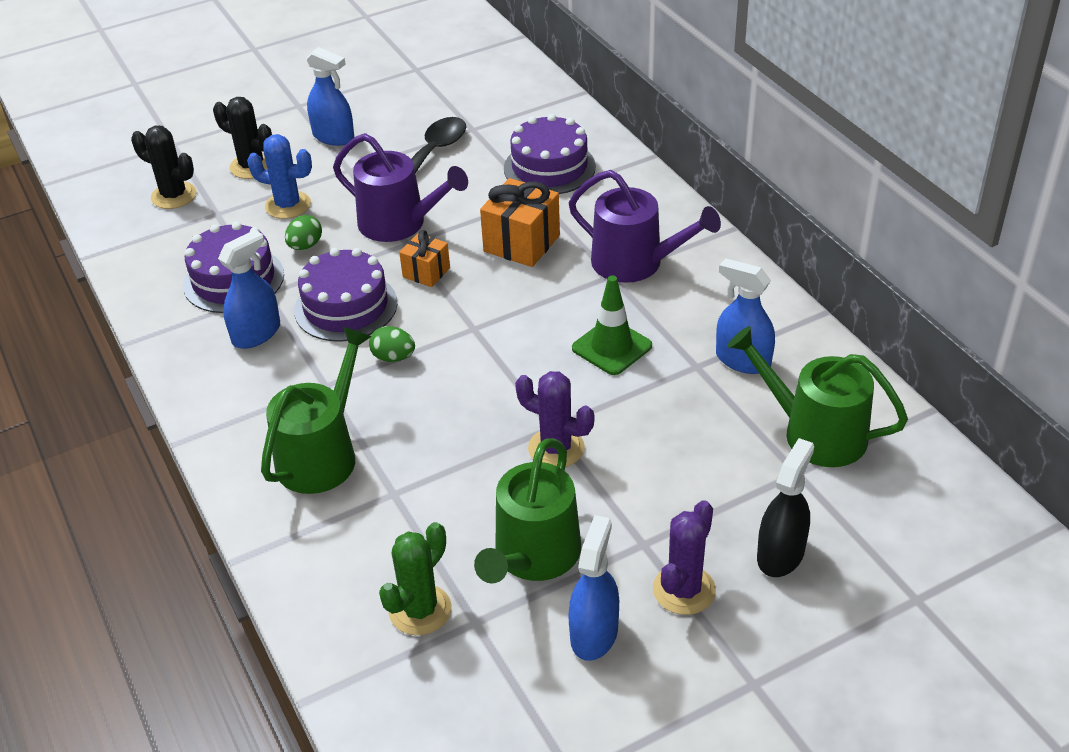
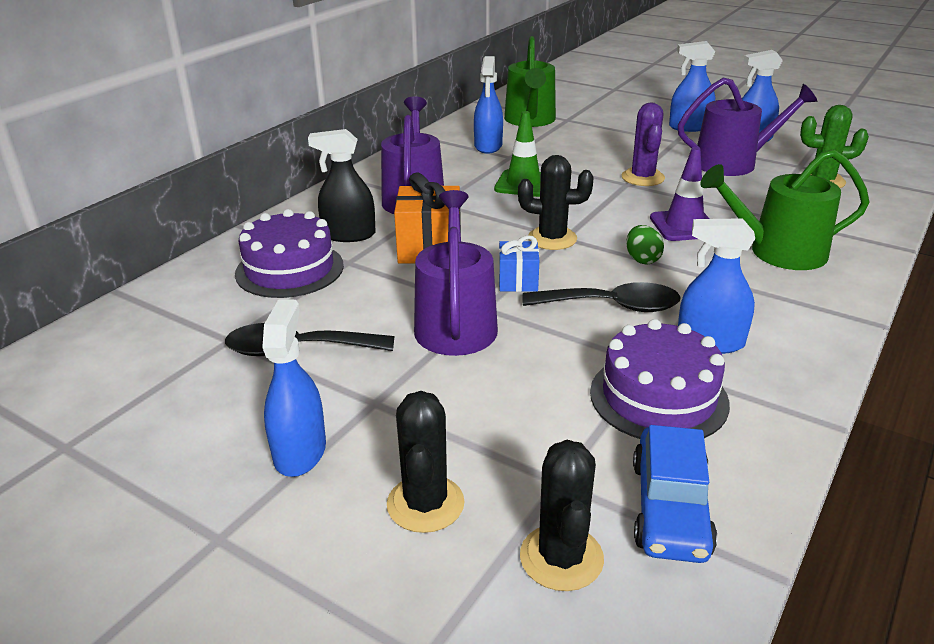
camera: 120 degrees left, 10 degrees down
blue cactus [247,134,312,219] -> none
green egg [285,215,322,250] -> none
purple cake [294,248,397,342] -> black spoon [522,282,681,312]
orange gift [399,230,450,287] -> blue gift [499,235,539,292]
green watering can [474,438,581,583] -> purple watering can [678,77,817,176]
purple cactus [653,500,716,615] -> blue spray bottle [669,41,715,132]
black spray bottle [757,438,814,577] -> black spray bottle moved to [308,129,376,242]
none -> black cactus [518,155,594,250]
none -> blue car [633,425,717,563]
none -> purple traffic cone [650,147,709,241]

